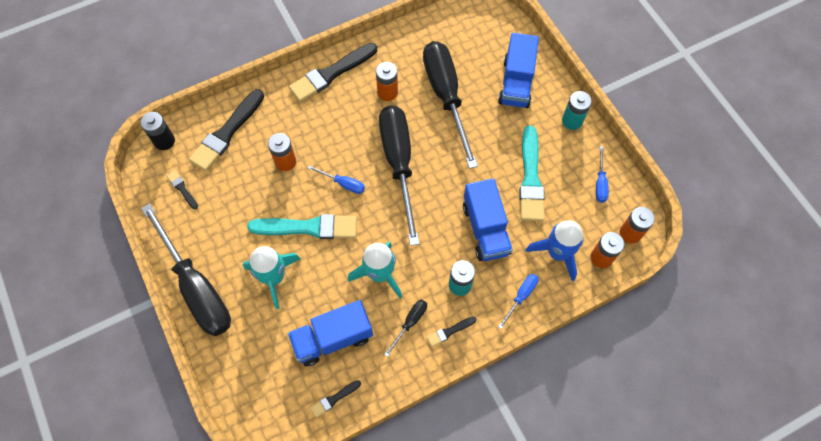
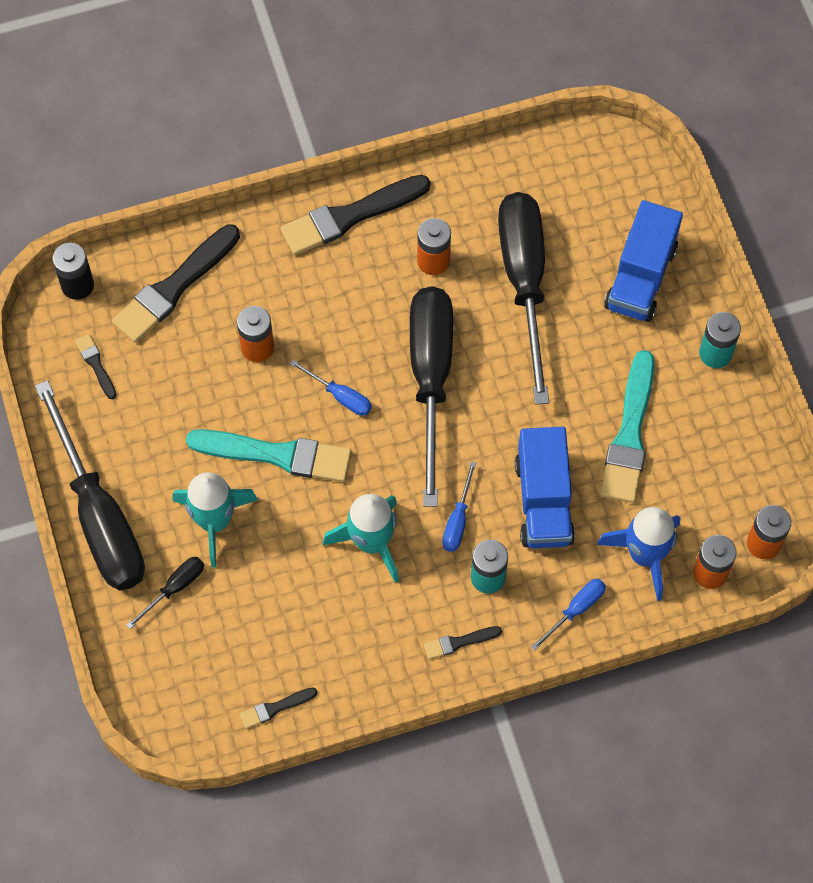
camera: 10 degrees right, 0 degrees up
blue truck [288,300,373,366] -> none
black screwdriver [384,300,427,357] -> black screwdriver moved to [126,557,204,629]
blue screwdriver [596,146,609,203] -> blue screwdriver moved to [442,461,476,552]

